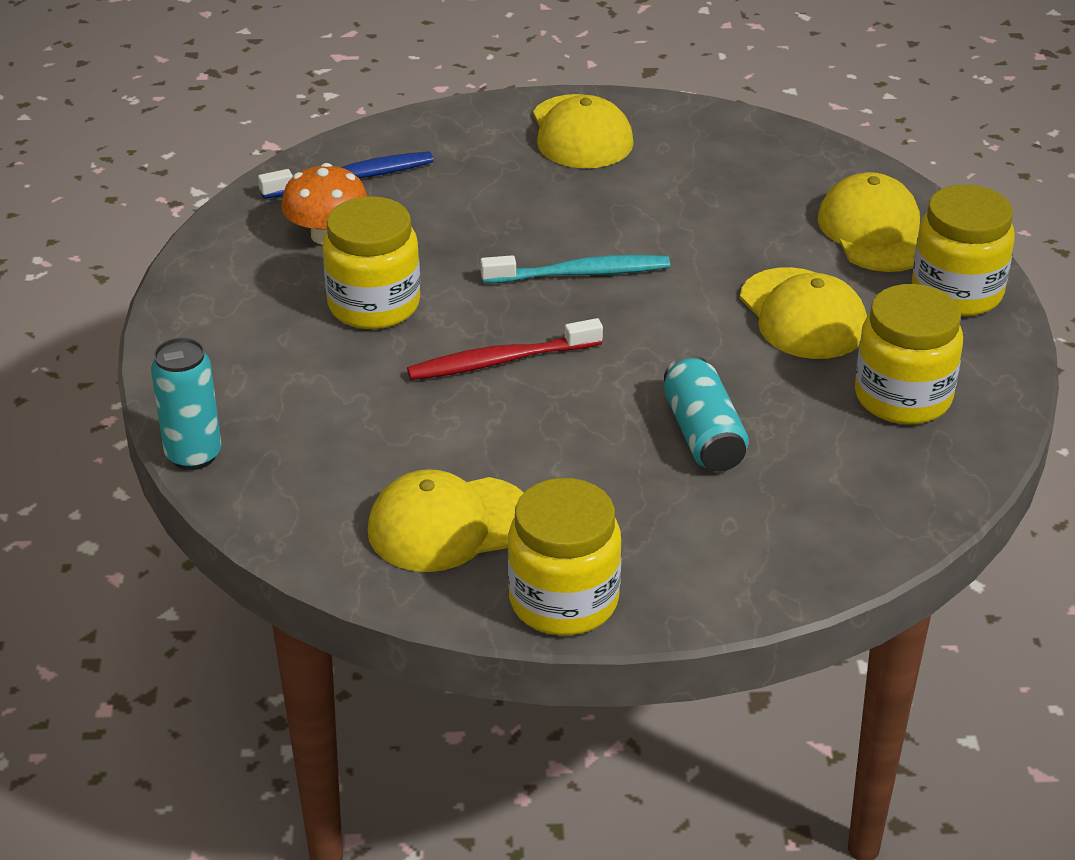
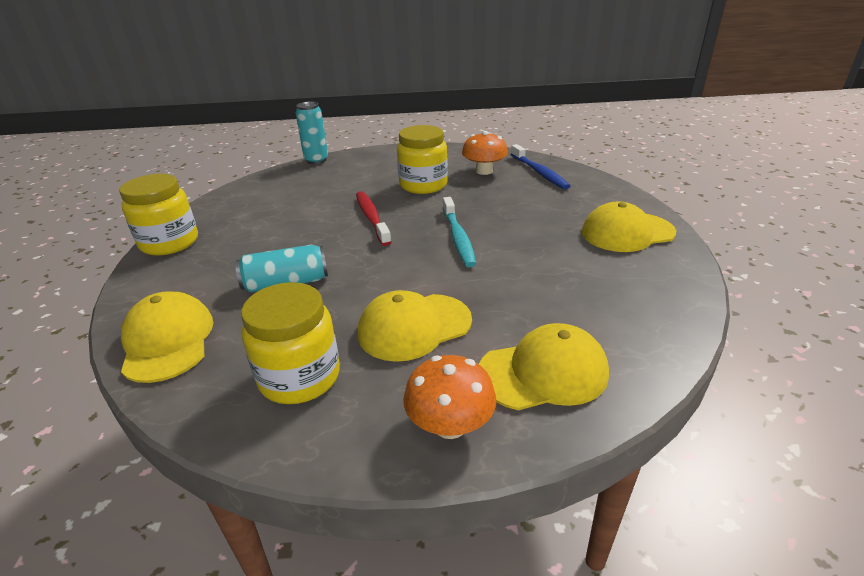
camera: 90 degrees right, 5 degrees down
yellow cap [368,469,524,572] -> yellow cap moved to [121,291,214,383]
yellow jar [912,185,1015,316] -> orange mushroom [403,355,496,439]

